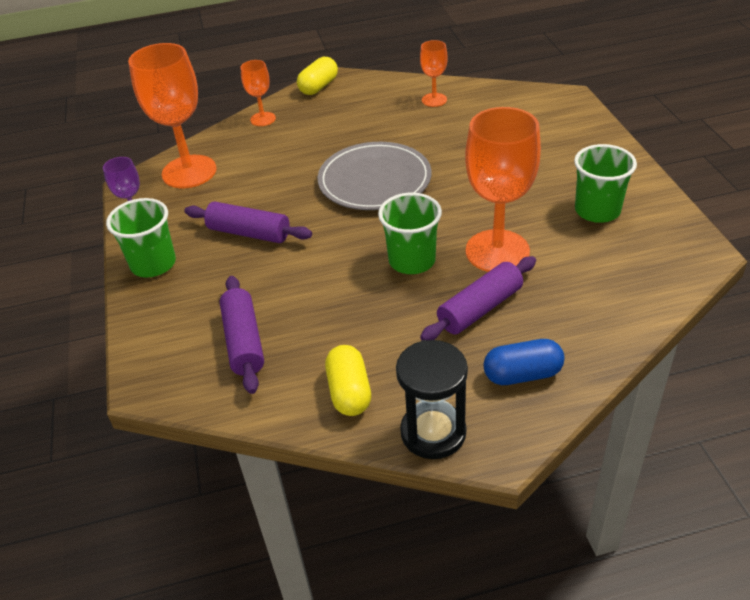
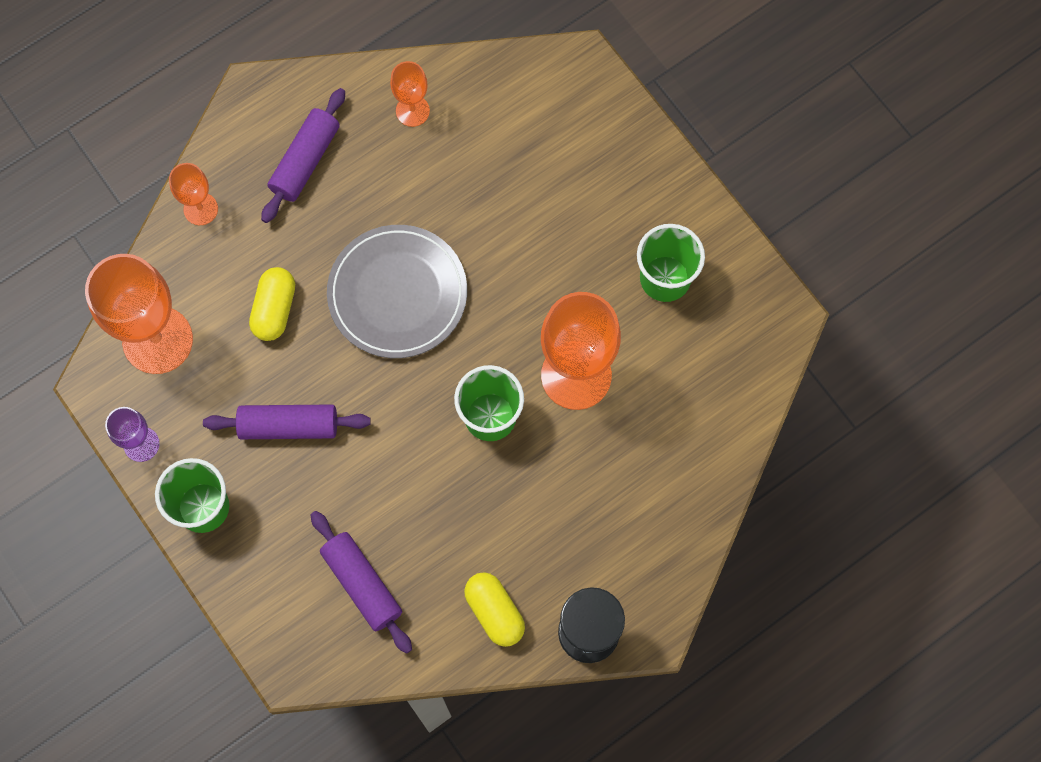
camera: 25 degrees left, 30 degrees up
yellow capsule [297,57,338,95] -> yellow capsule moved to [249,267,295,341]
purple rolling pin [420,256,536,340] -> purple rolling pin moved to [261,88,345,223]
blue capsule [483,339,565,385] -> none

